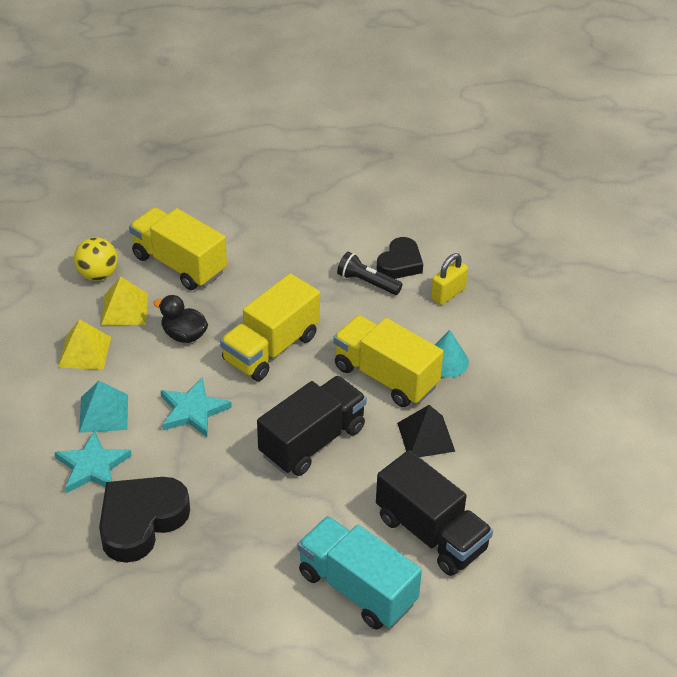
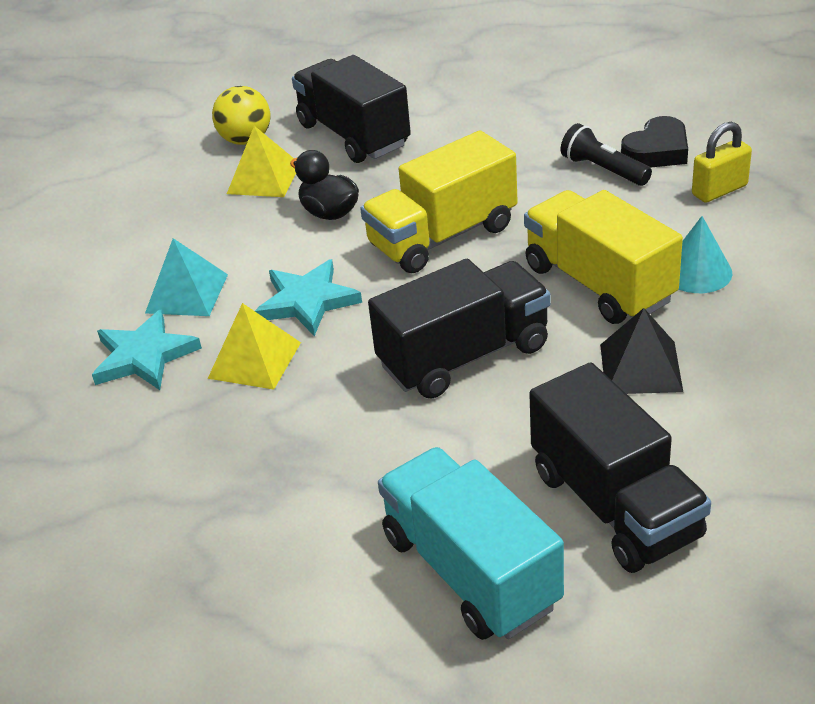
camera: 20 degrees right, 5 degrees down
yellow pyramid [58,319,111,370] -> yellow pyramid moved to [208,303,301,390]
black heart [99,477,190,563] -> none
yellow truck [129,207,227,290] -> black truck [292,55,411,163]

